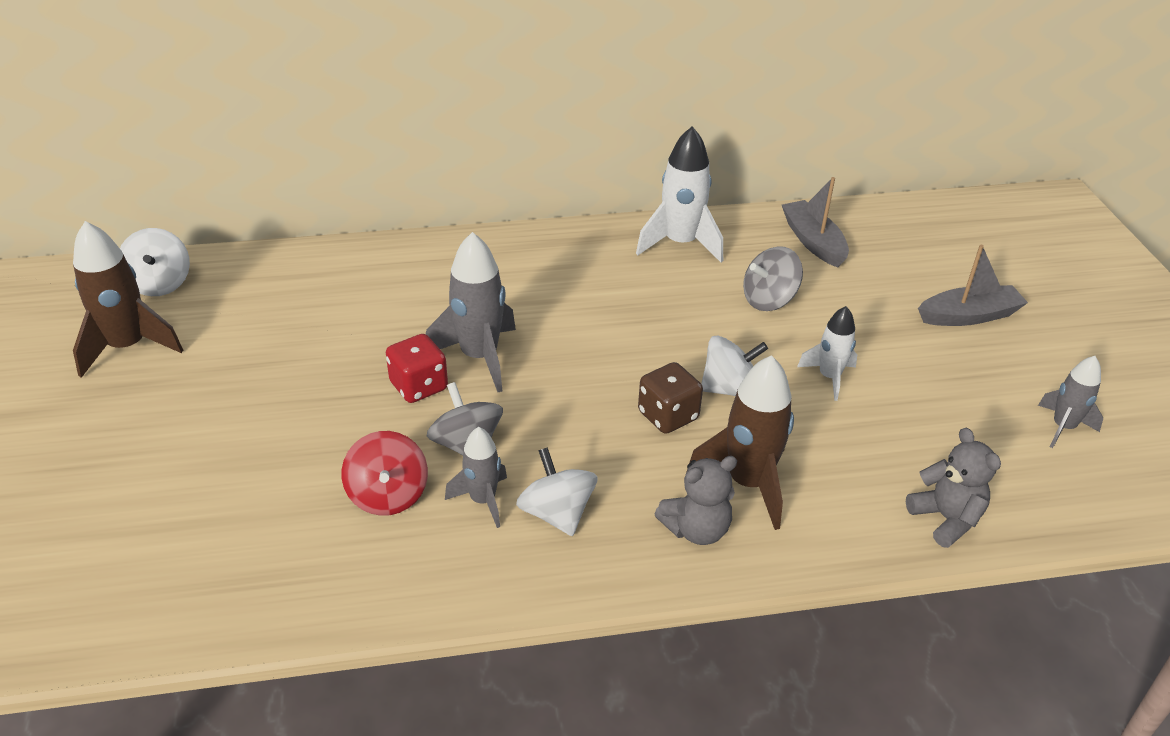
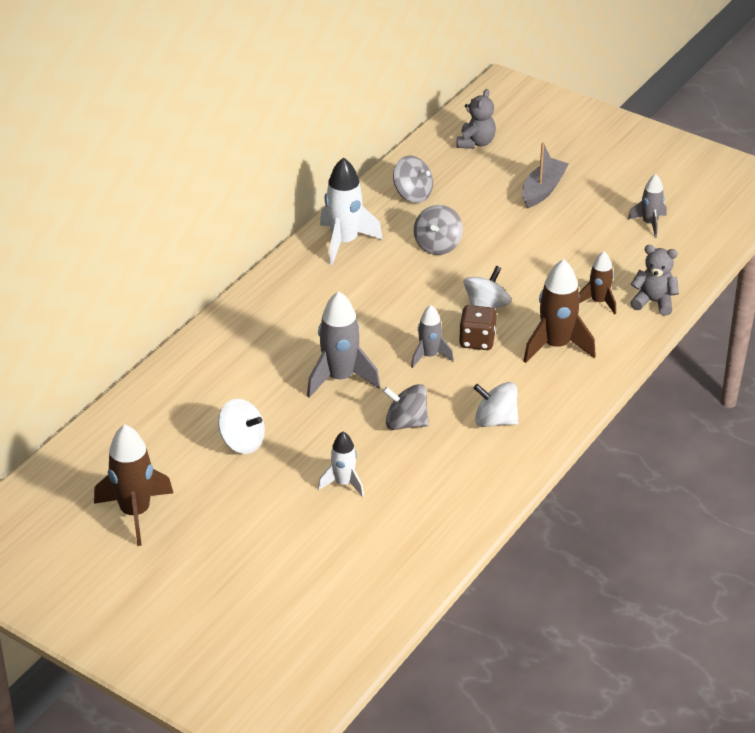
camera: 45 degrees left, 0 degrees up
white spinning top [120,228,190,296] -> white spinning top moved to [218,399,265,454]
red spinning top [342,431,428,516] -> none
red dice [386,334,448,403] -> none
grey rocket [445,427,507,528] -> grey rocket moved to [411,305,454,368]
grey teddy bear [655,456,737,545] -> grey teddy bear moved to [456,89,496,149]
grey boat [782,177,849,268] -> grey spinning top [393,156,433,203]
white rocket [797,306,857,401] -> white rocket moved to [318,432,364,497]
none -> brown rocket [579,251,616,314]

